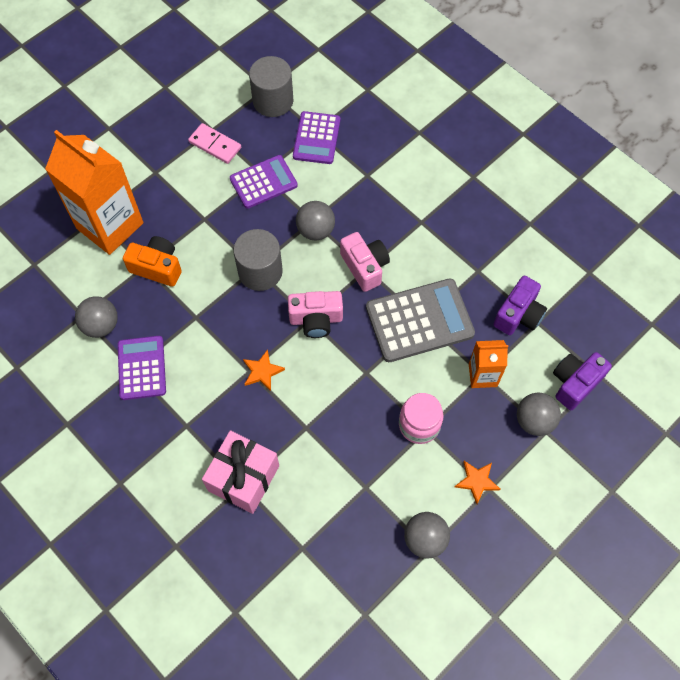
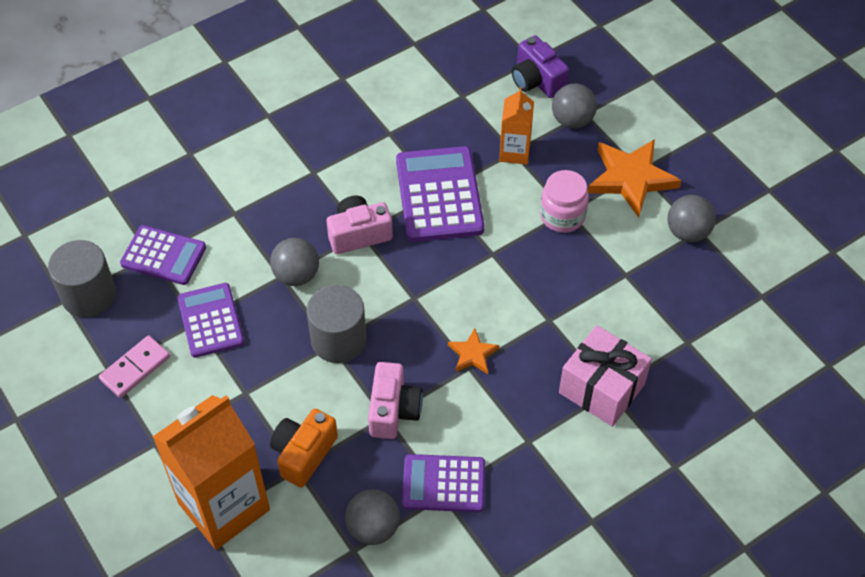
camera: 80 degrees left, 10 degrees down
pink camera [288,291,343,338] -> pink camera moved to [368,362,423,439]
grey calculator [366,278,475,362] -> purple calculator [396,146,484,242]
orange star [455,461,500,504] -> orange star [588,139,681,218], size x1.95
purple camera [493,276,547,335] -> none

